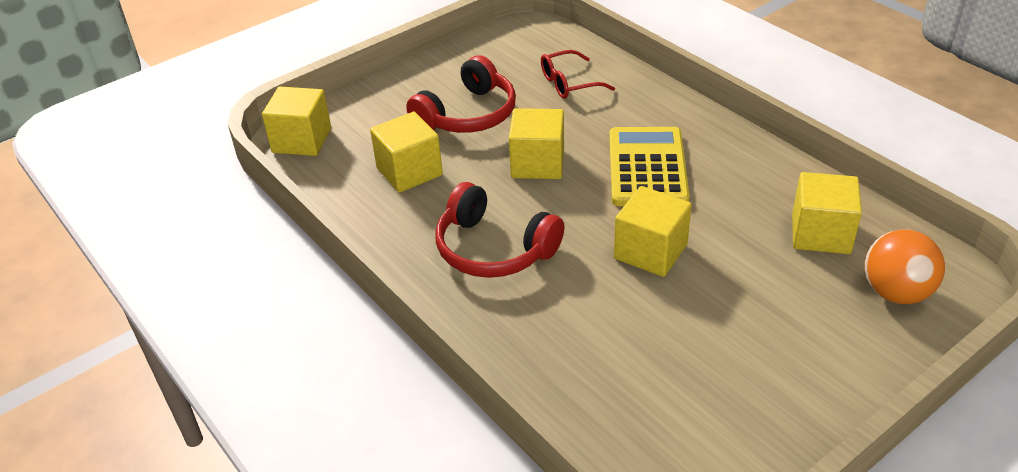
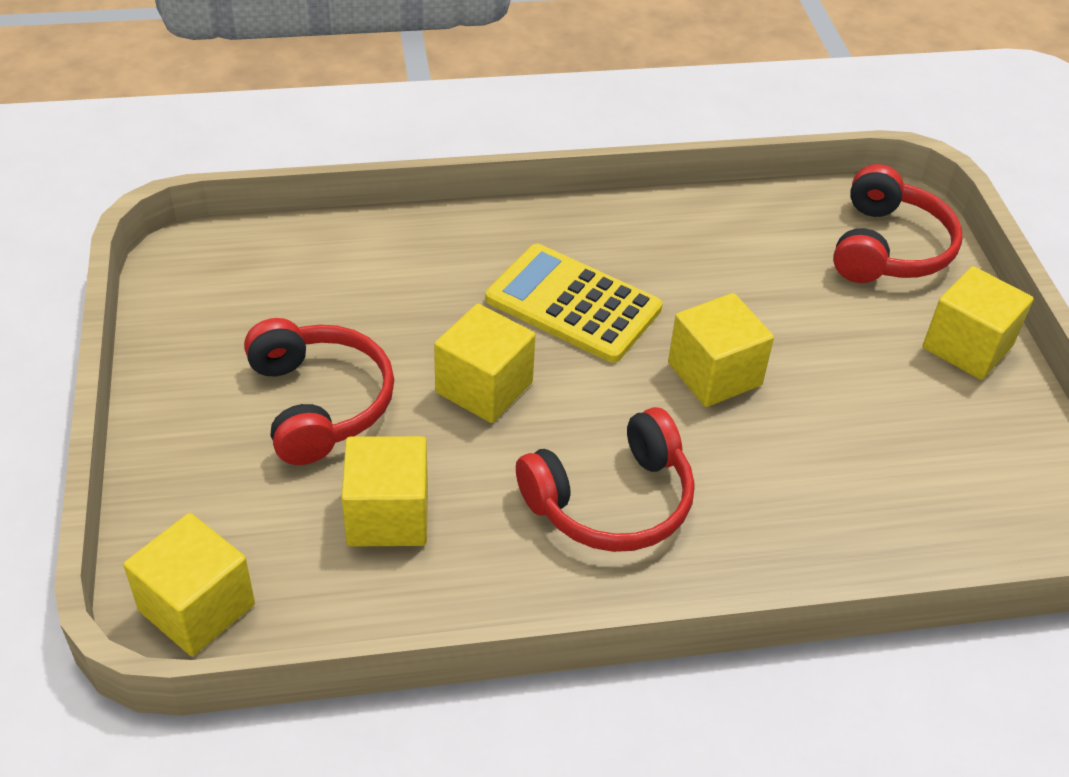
camera: 65 degrees left, 5 degrees up
red glasses [541,50,615,99] -> none
yellow cube [792,172,862,254] -> yellow cube moved to [923,266,1034,380]
orange ball [864,229,945,304] -> red headphones [833,164,962,283]

